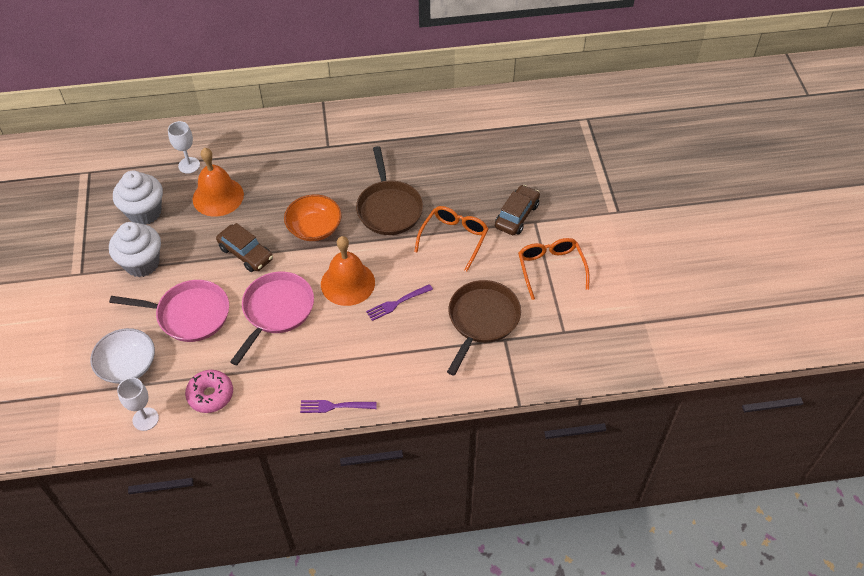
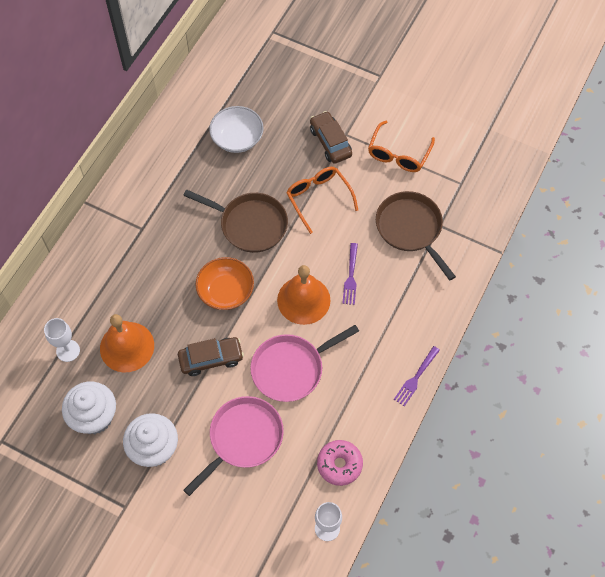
camera: 55 degrees left, 10 degrees up
white bowl [90,328,155,384] -> white bowl moved to [209,106,264,153]
pink pan [230,272,314,365] -> pink pan turned 90 degrees counterclockwise [250,325,359,402]
orange glasses [518,238,589,300] -> orange glasses turned 90 degrees counterclockwise [368,121,435,172]

